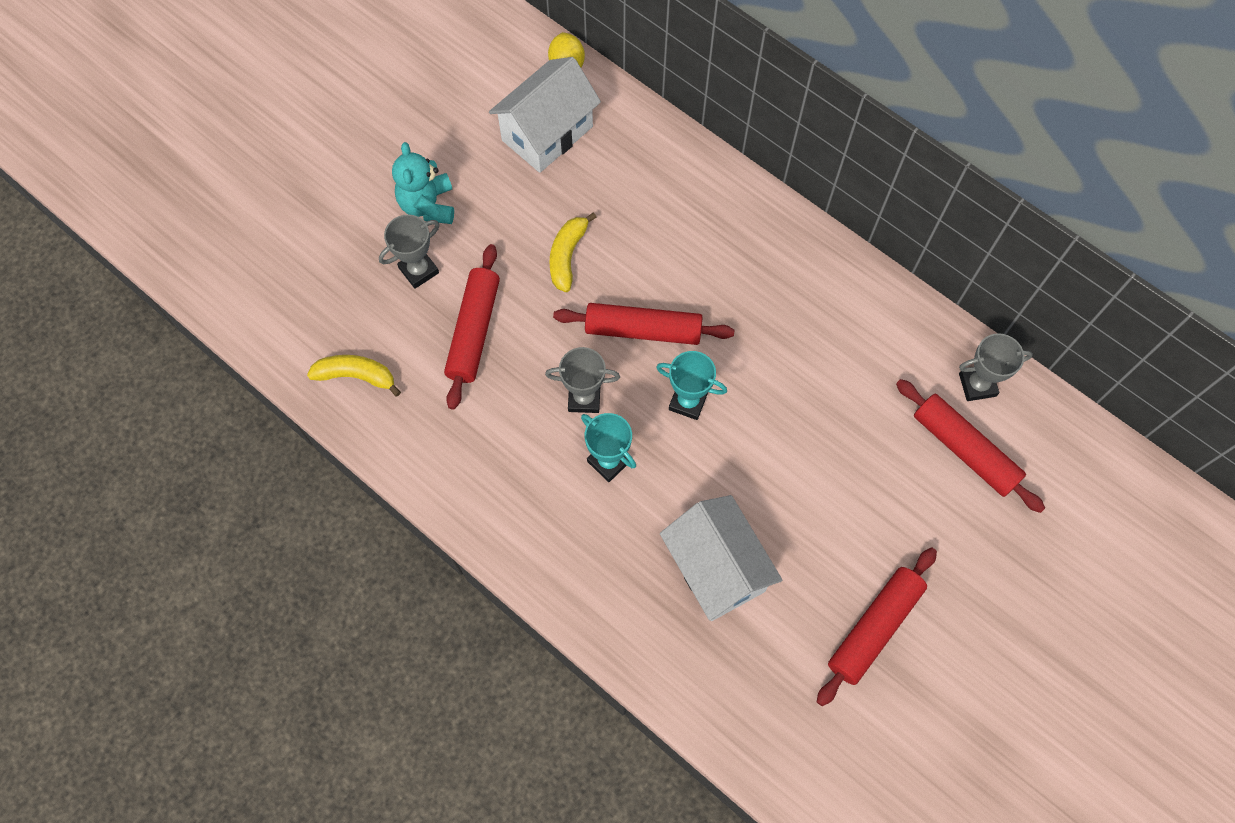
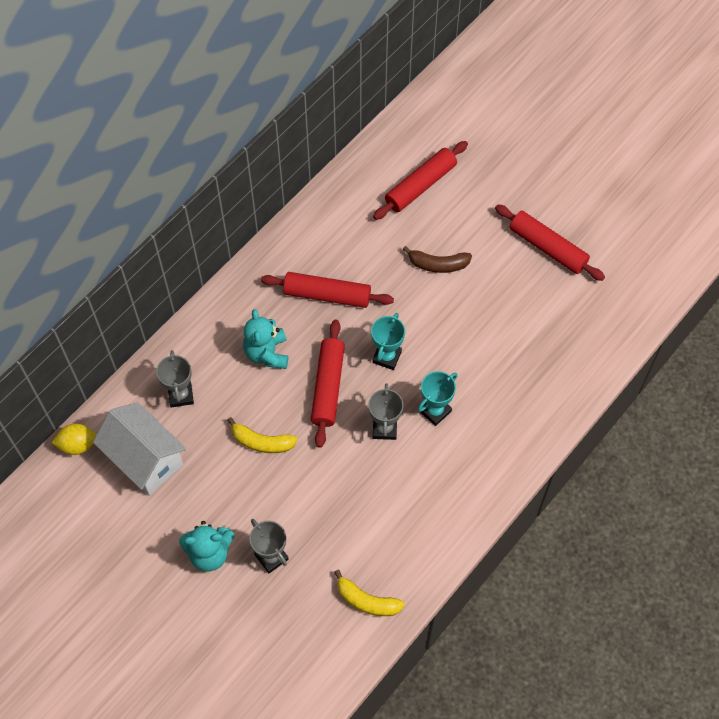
camera: 90 degrees left, 5 degrees down
yellow banana [307,355,401,397] -> yellow banana turned 75 degrees counterclockwise [334,570,405,616]
red rolling pin [444,244,500,410] -> red rolling pin moved to [261,272,394,308]
white house [660,495,782,621] -> none
grey trophy [959,333,1033,401] -> grey trophy moved to [156,350,194,408]
none -> turquoise teddy bear [243,309,288,369]
none -> brown banana [403,246,472,273]

